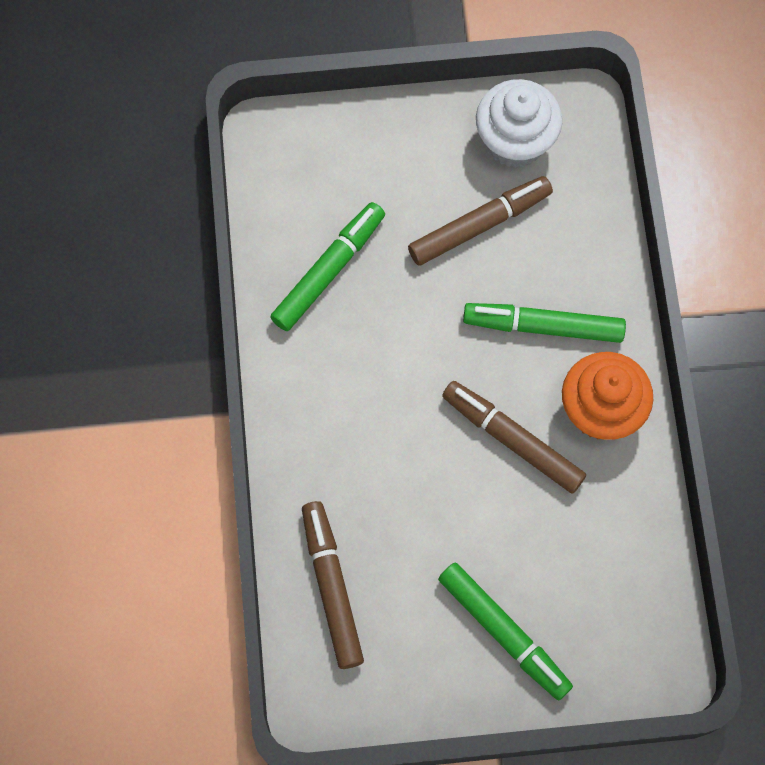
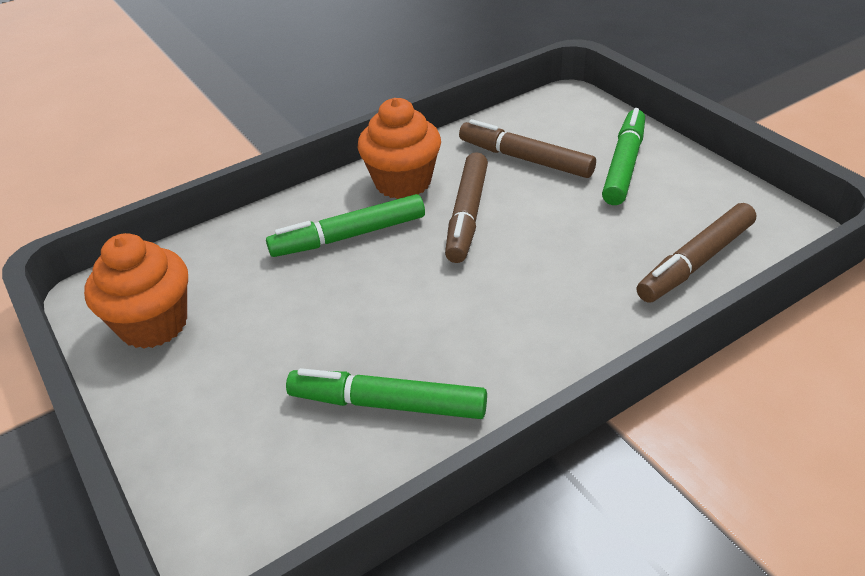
camera: 115 degrees left, 30 degrees down
brown marker [408,176,553,266] -> brown marker moved to [459,119,596,178]
green marker [463,303,626,343] -> green marker turned 90 degrees clockwise [266,194,425,257]
white cupcake [476,79,562,168] -> orange cupcake [84,233,188,349]

